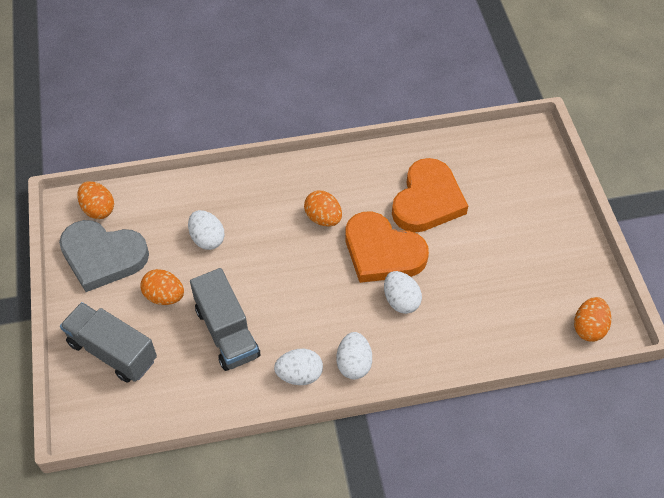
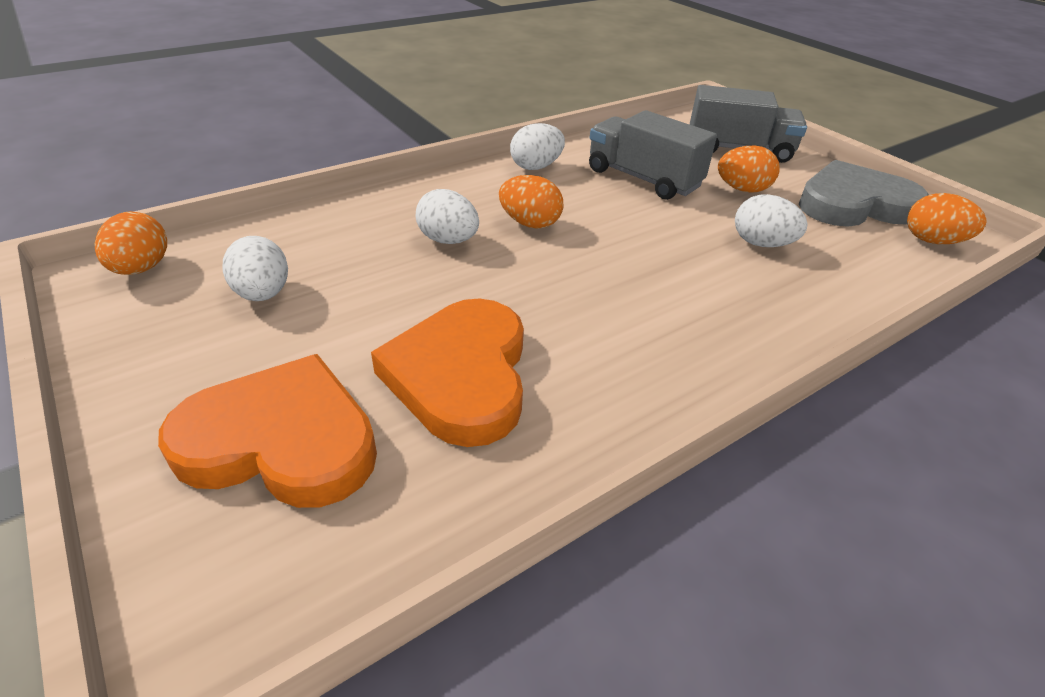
camera: 155 degrees right, 15 degrees down
orange egg [304,190,342,226] -> orange egg moved to [499,175,563,229]
white egg [337,332,372,379] -> white egg moved to [223,236,288,301]
orange heart [345,212,429,283] -> orange heart moved to [158,354,377,508]

